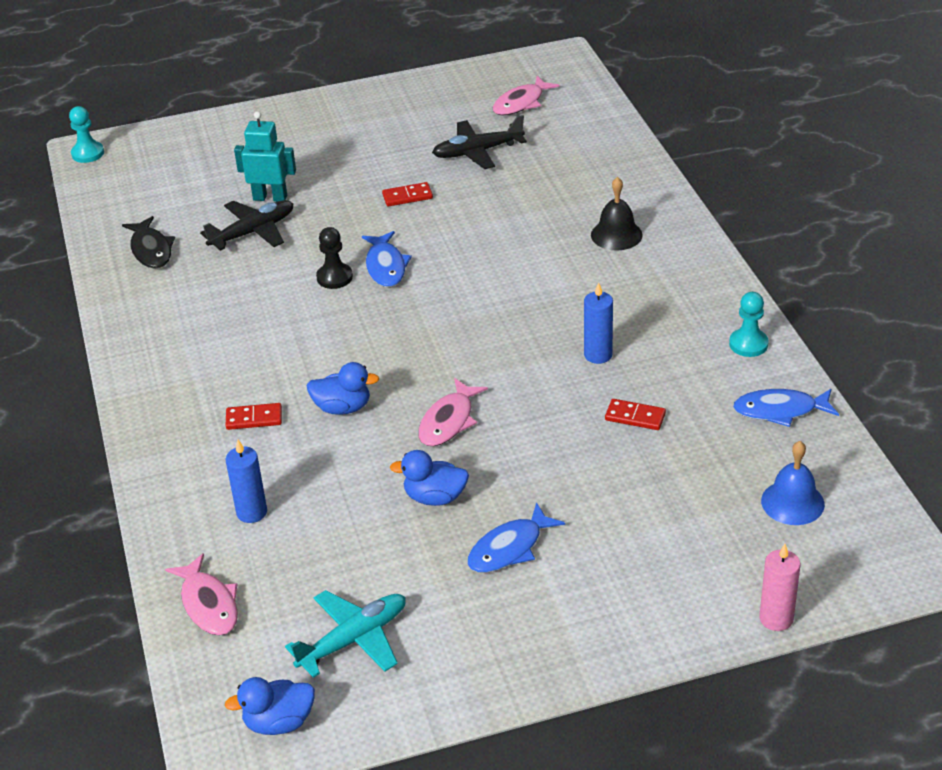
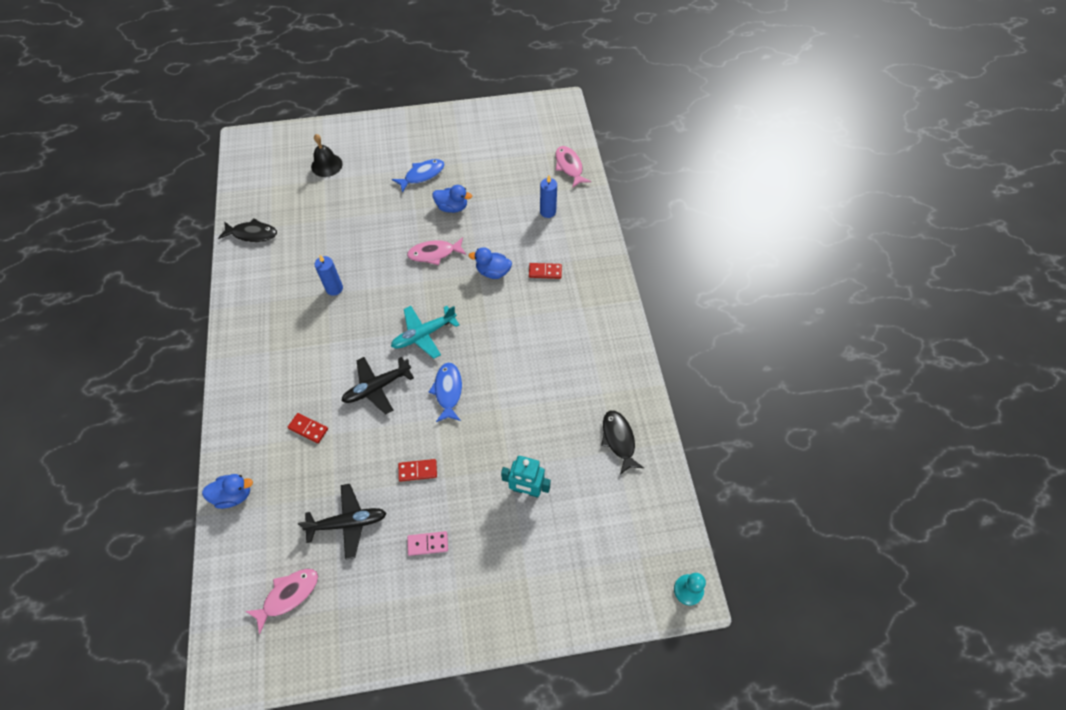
camera: 175 degrees left, 20 degrees up
black plane [200,200,293,251] -> black plane moved to [342,357,414,415]
blue duck [225,677,315,735] -> blue duck moved to [202,474,253,509]
turquoise plane [285,590,406,678] -> turquoise plane moved to [391,306,460,359]
black pawn [316,227,353,289] -> none
pink fish [418,378,488,446] -> pink fish turned 135 degrees counterclockwise [407,237,467,265]
black bell [591,177,643,251] -> black bell moved to [311,134,343,177]
red domino [605,399,666,430] -> red domino moved to [288,413,328,443]
turquoise pawn [729,292,769,357] -> none
blue fish [733,389,839,427] -> black fish [218,218,277,242]
pink candle [759,544,800,631] -> none
blue bell [761,441,825,525] -> none
none -> pink domino [407,531,448,556]

